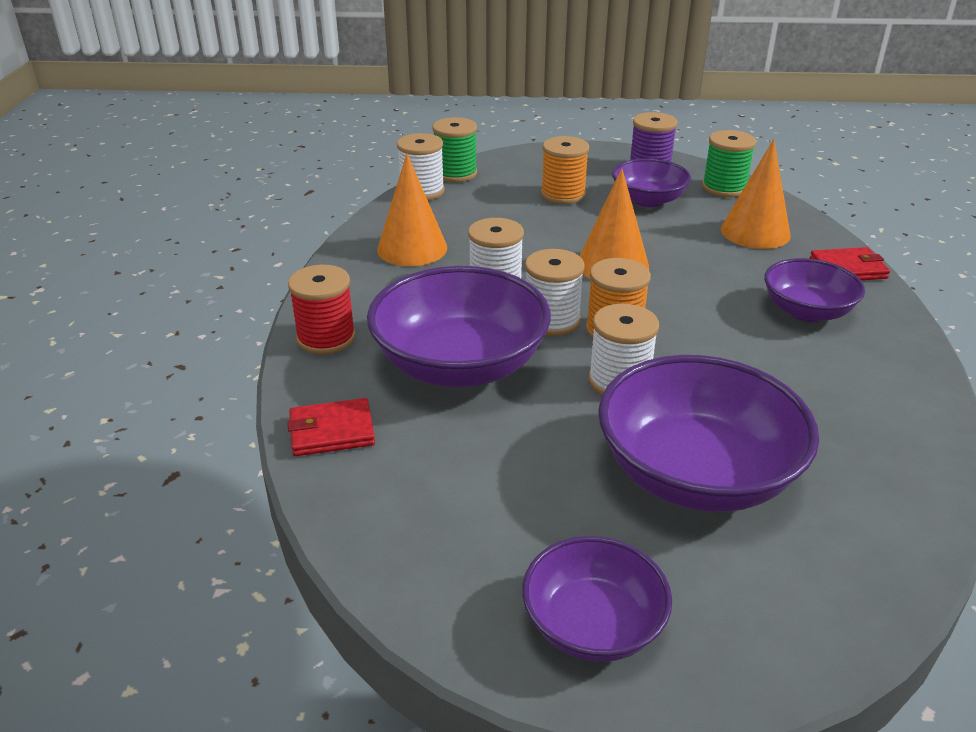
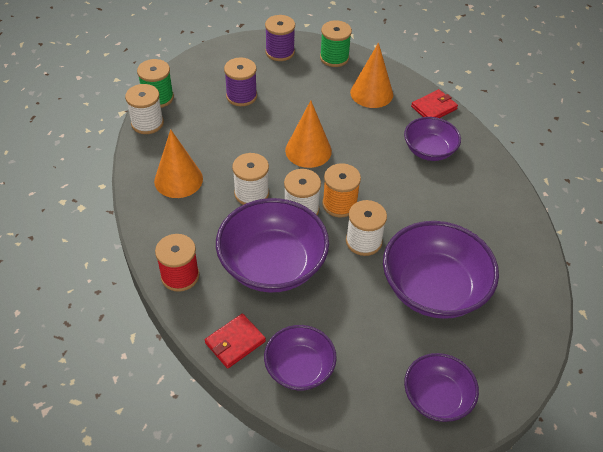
camera: 30 degrees left, 15 degrees up
orange spool [541,136,589,204] -> purple spool [224,58,257,106]
purple bowl [612,158,691,207] -> purple bowl moved to [264,325,337,390]

